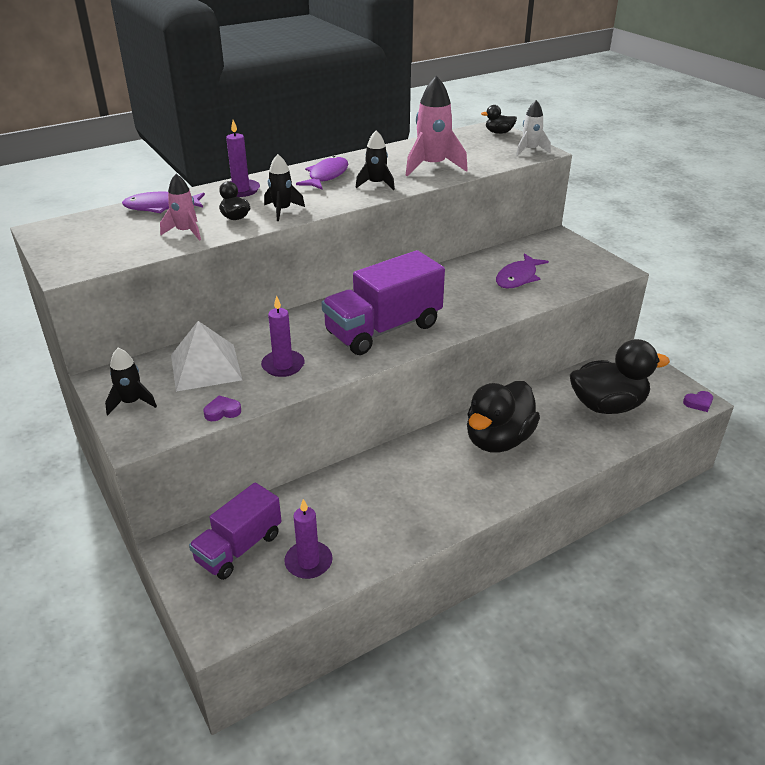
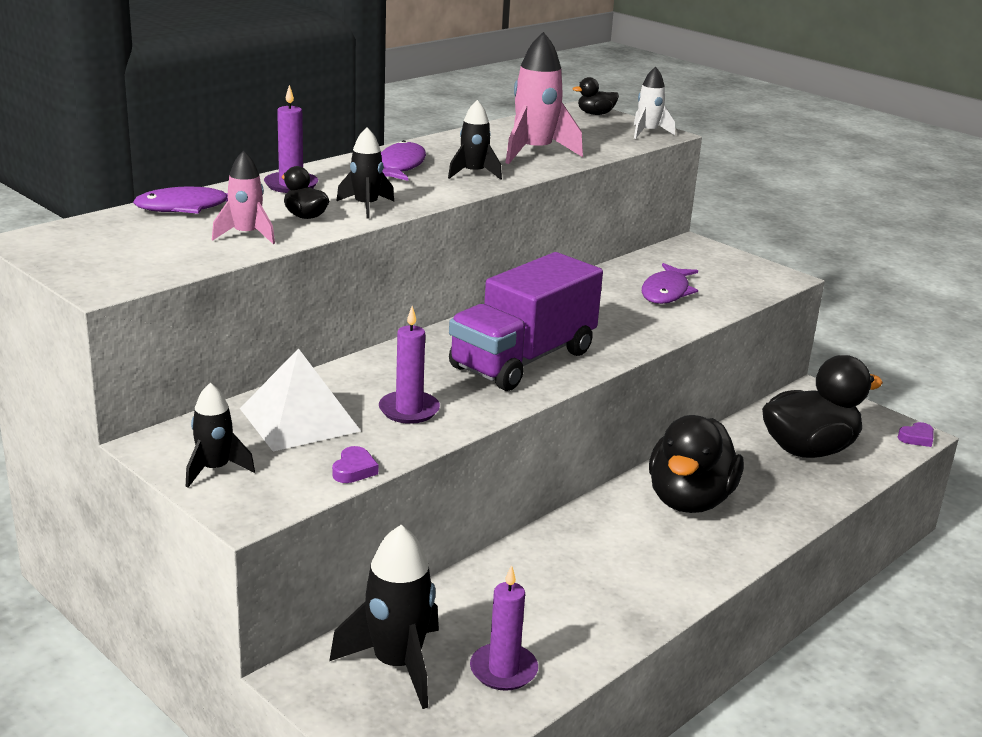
camera: 15 degrees left, 10 degrees down
purple truck [189,482,282,580] -> black rocket [329,525,439,709]
purple heart [203,395,241,421] -> purple heart turned 135 degrees clockwise [332,446,378,483]

